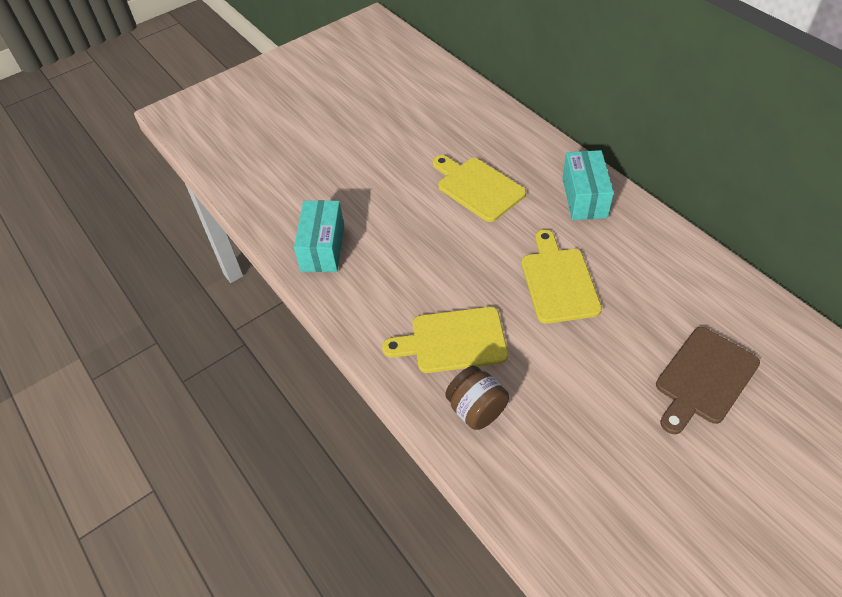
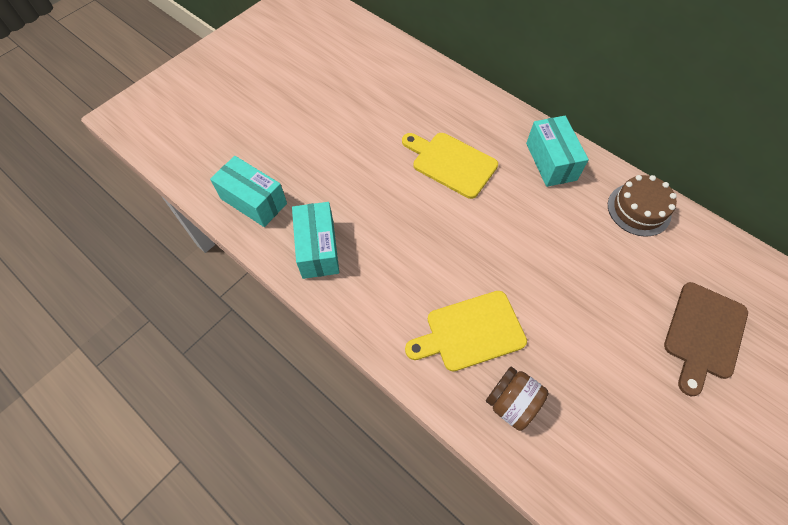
camera: 15 degrees left, 10 degrees up
yellow cutting board [521,230,602,324] -> none
none -> turquoise box [210,156,287,227]
none -> brown cake [608,175,677,237]

